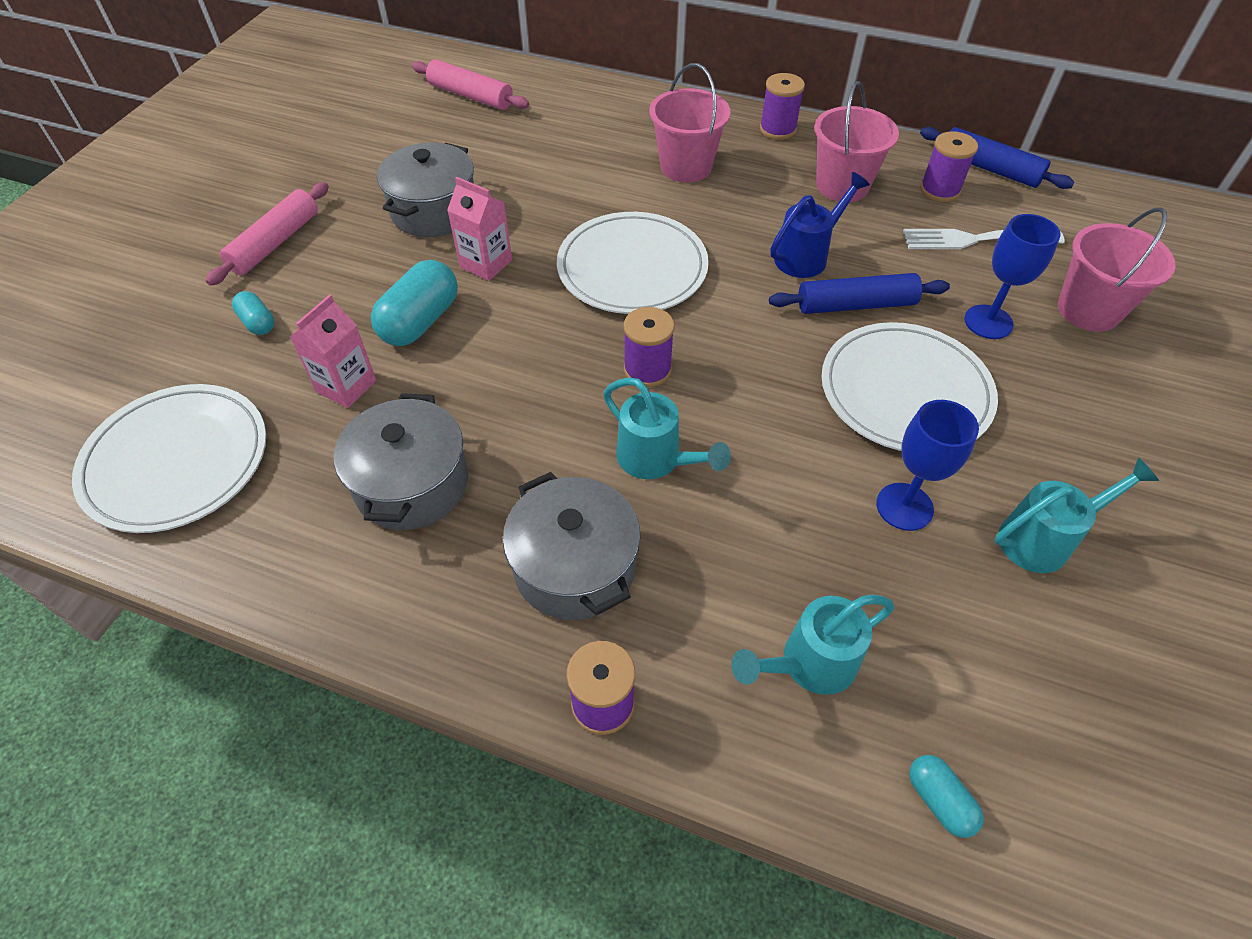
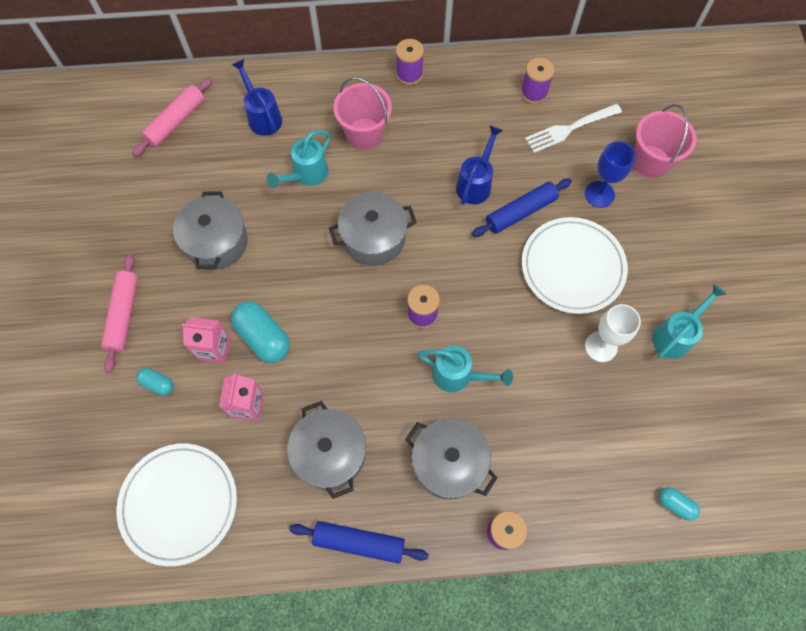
camera: 25 degrees left, 15 degrees up
turquoise capsule [371,260,458,346] -> turquoise capsule turned 45 degrees counterclockwise [231,301,290,363]
pink rolling pin [412,59,529,110] -> pink rolling pin turned 60 degrees counterclockwise [132,77,212,156]
pink carton [447,177,512,281] -> pink carton moved to [182,317,231,364]
white plate [557,212,709,314] -> grey pot [329,192,417,266]
turquoise watering can [731,594,894,695] -> turquoise watering can moved to [266,130,331,188]
pink bucket [814,81,899,202] -> none
blue goblet [876,400,979,531] -> white goblet [585,304,641,362]
blue rolling pin [920,127,1075,189] -> blue rolling pin moved to [289,521,429,564]
none -> blue watering can [232,59,282,136]

